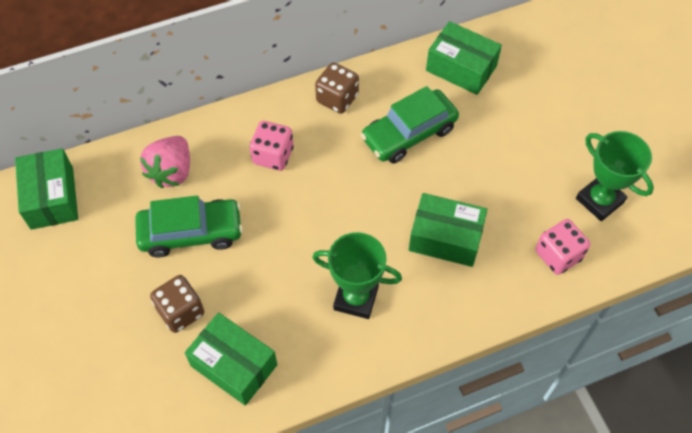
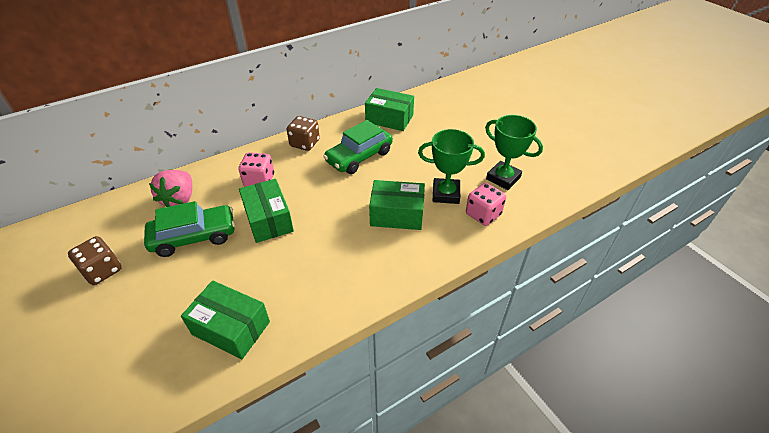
camera: 10 degrees left, 15 degrees down
green box [15,148,78,230] -> green box moved to [239,179,294,243]
brown dice [150,275,204,333] -> brown dice moved to [68,236,122,285]
green trophy [312,232,402,319] -> green trophy moved to [418,129,485,204]

